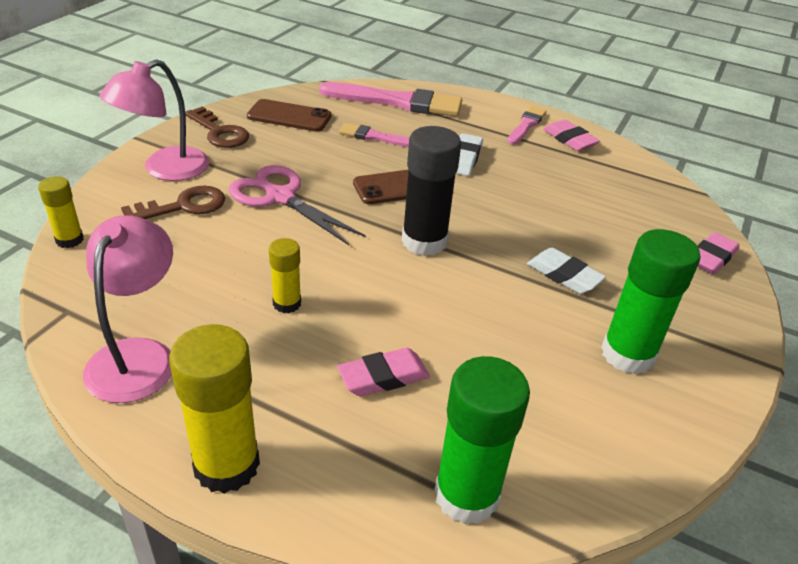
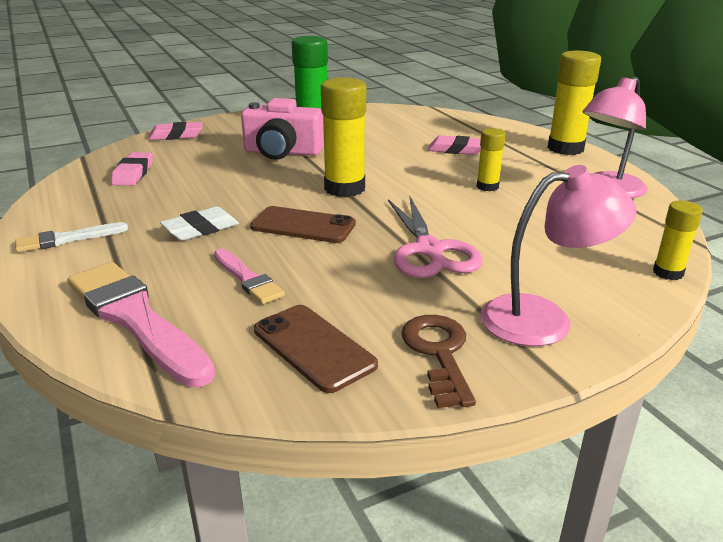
camera: 140 degrees left, 10 degrees down
brown key [121,186,225,219] -> none
black glue stick [402,126,461,256] -> yellow glue stick [321,77,366,197]
green glue stick [434,356,530,525] -> none
pink brush [508,106,547,145] -> white brush [15,222,128,253]
white eraser [527,248,606,294] -> pink camera [241,98,324,160]
pink eraser [543,120,600,151] -> pink eraser moved to [111,152,153,186]

